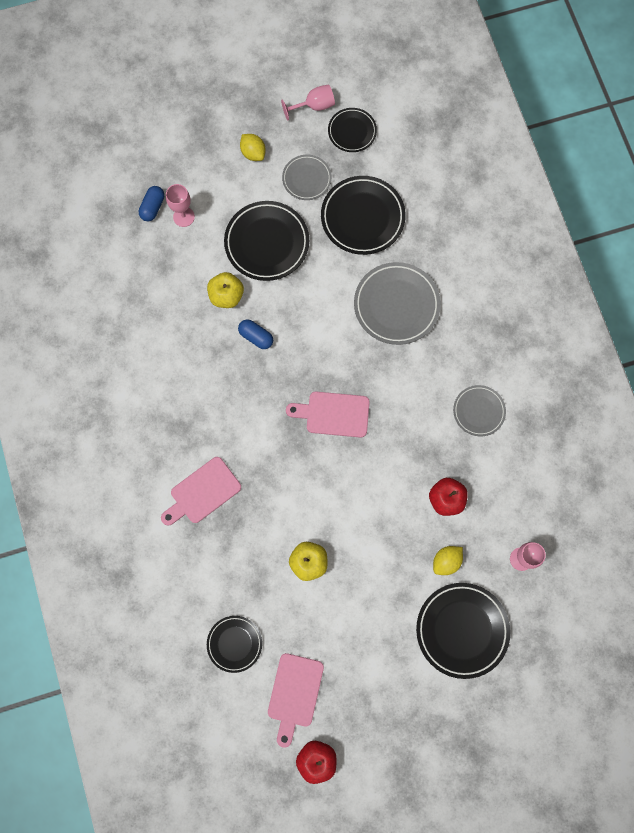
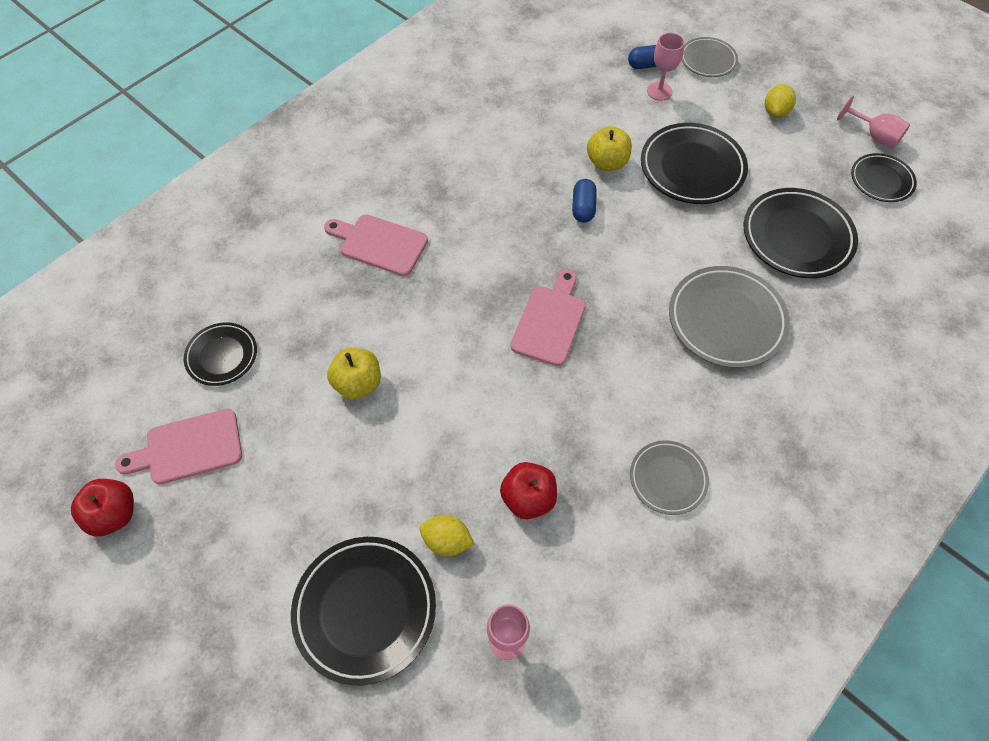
camera: 60 degrees right, 15 degrees down
grey plate [282,155,332,200] -> grey plate moved to [681,37,738,77]
pink cutting board [286,392,370,438] -> pink cutting board turned 45 degrees clockwise [510,269,586,366]

